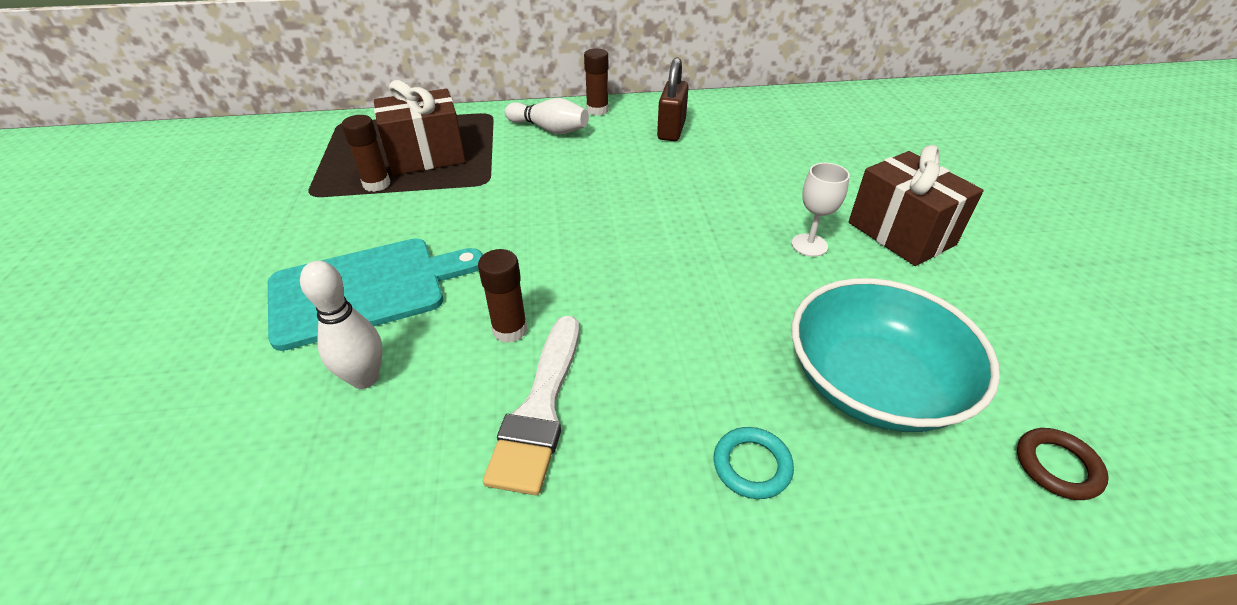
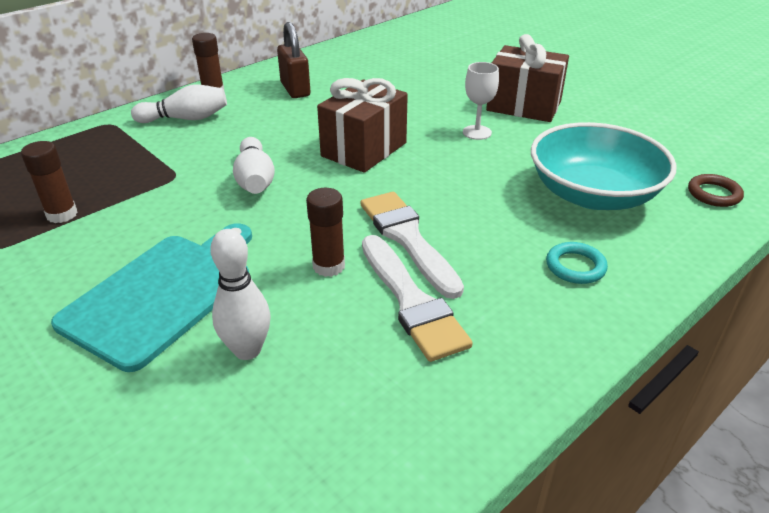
camera: 35 degrees left, 5 degrees down
brown gift [374,80,466,175] -> brown gift moved to [317,78,408,173]
none -> white bowling pin [233,137,275,194]
none -> white brush [361,192,464,299]

